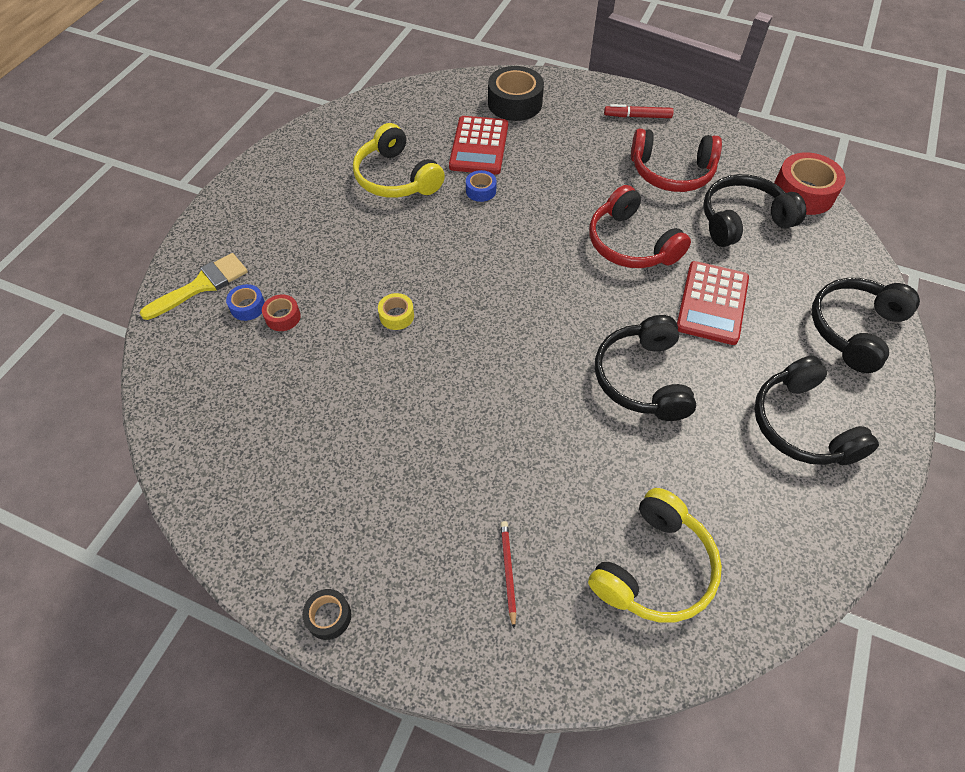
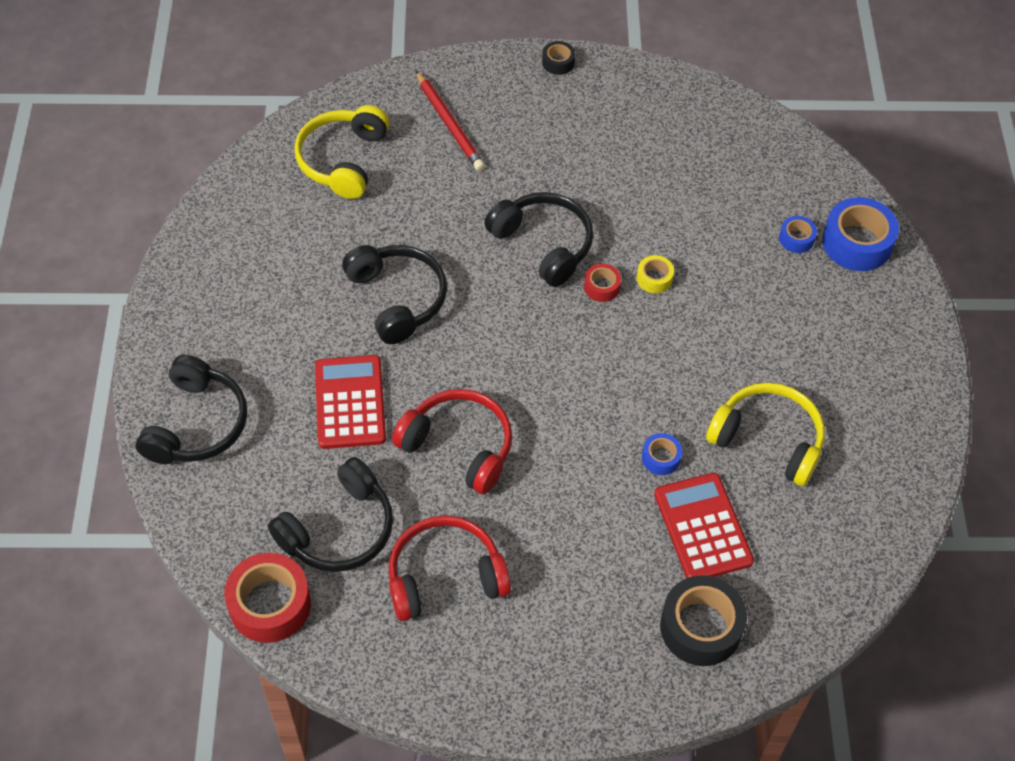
camera: 155 degrees right, 0 degrees up
yellow brush [140,253,248,320] -> blue tape [822,197,899,271]
red tape [262,294,301,331] -> red tape moved to [584,264,621,302]
red pencil [501,521,517,628] -> red pencil [416,71,485,171], size x1.73
red marker [604,104,674,118] -> none
black headphones [754,356,879,465] -> black headphones moved to [484,192,593,287]

